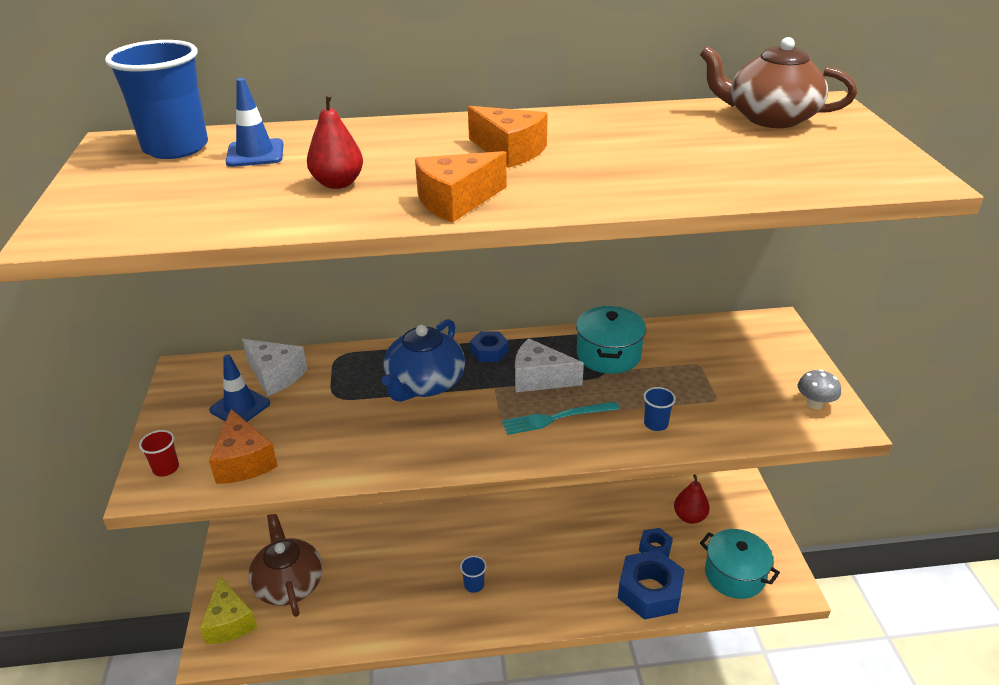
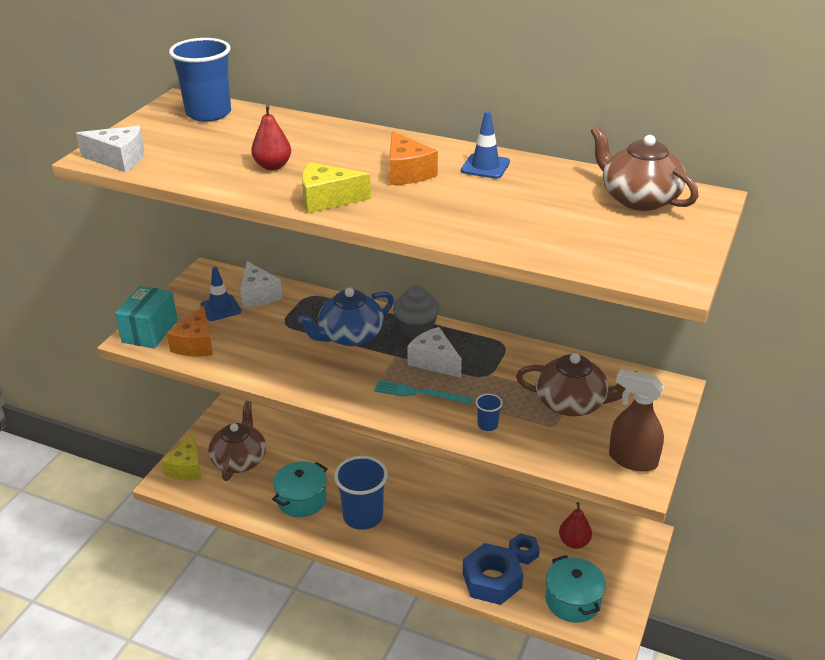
camera: 30 degrees right, 0 degrees up
red cup [139,430,179,477] -> turquoise box [115,286,178,349]
blue traffic cone [226,78,283,167] -> blue traffic cone moved to [461,111,510,179]
orange cheese [415,151,507,223] -> yellow cheese [302,162,371,213]
blue cup [460,556,487,593] -> blue cup [334,456,388,530], size x2.35
blue nut [470,331,508,362] -> grey cupcake [393,285,440,339]
turquoise pot [576,306,646,374] -> turquoise pot moved to [272,461,328,517]
grey mushroom [798,369,841,409] -> brown spray bottle [609,369,664,472]
none -> white cheese [76,126,144,172]
none -> brown teapot [516,353,637,416]

